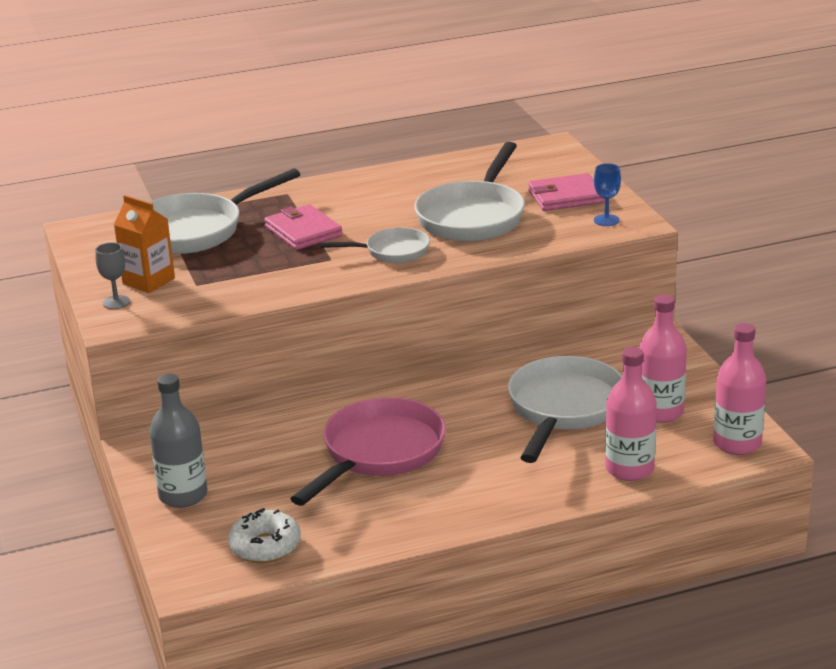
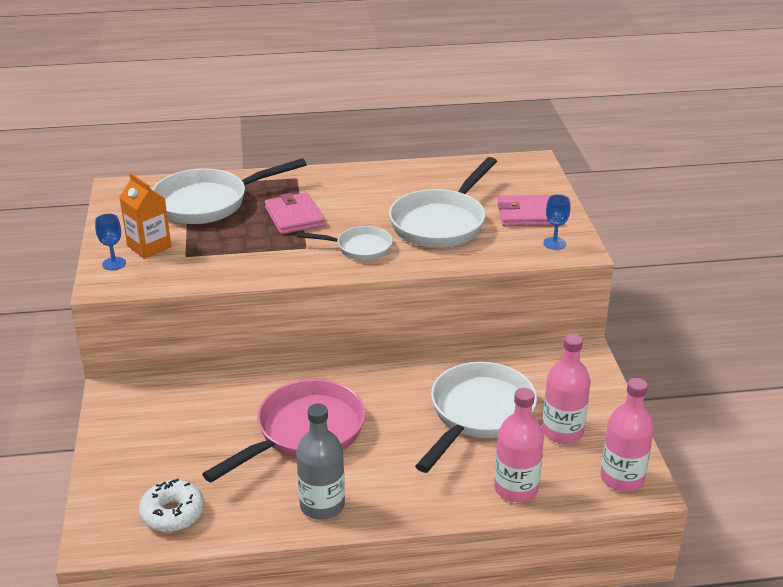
camera: 10 degrees right, 5 degrees up
grey goblet [95,242,130,309] -> blue goblet [95,214,126,270]
grey bottle [149,374,207,508] -> grey bottle moved to [296,403,345,520]

